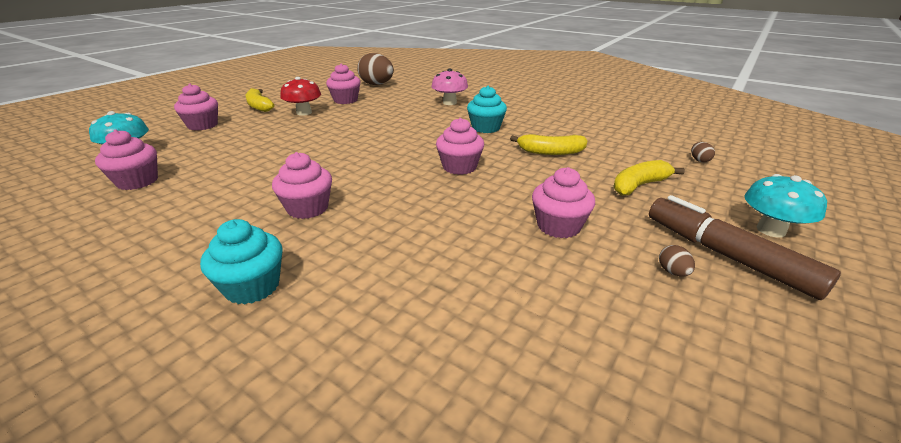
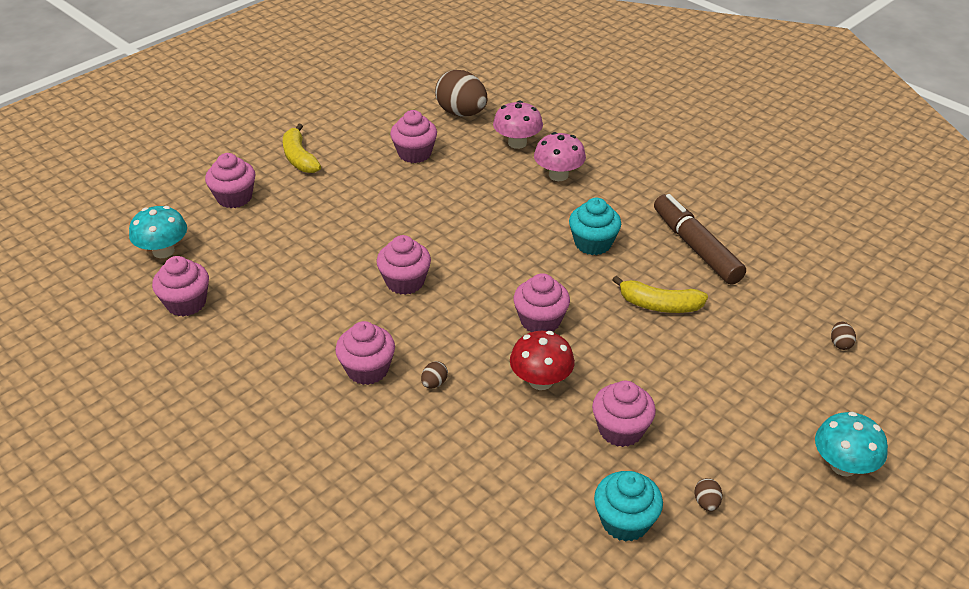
camera: 10 degrees right, 10 degrees up
turquoise cupcake [200,219,283,305] -> turquoise cupcake moved to [594,471,663,542]
red mushroom [280,77,321,116] -> red mushroom moved to [510,331,575,390]
yellow banana [613,160,685,195] -> none
brown marker [649,195,841,300] -> brown marker moved to [654,194,746,285]
none -> pink cupcake [376,235,431,295]
none -> brown egg [421,361,448,388]
none -> pink mushroom [493,101,543,149]

